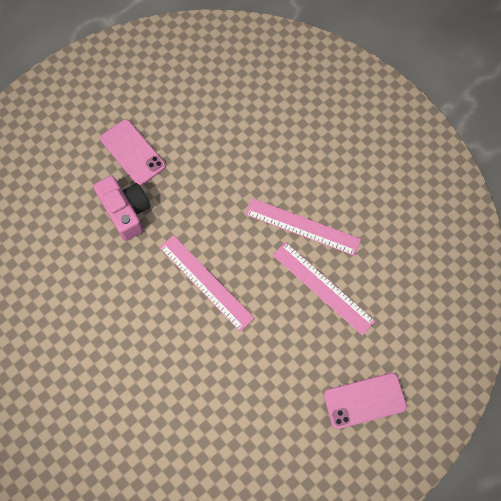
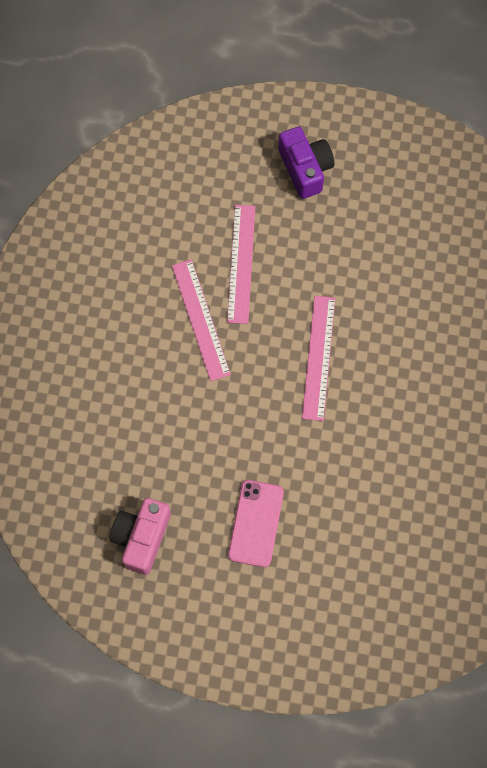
camera: 130 degrees left, 0 degrees up
pink camera [93,175,150,241] -> pink camera moved to [110,498,171,575]
pink phone [324,373,407,429] -> purple camera [278,127,334,199]

